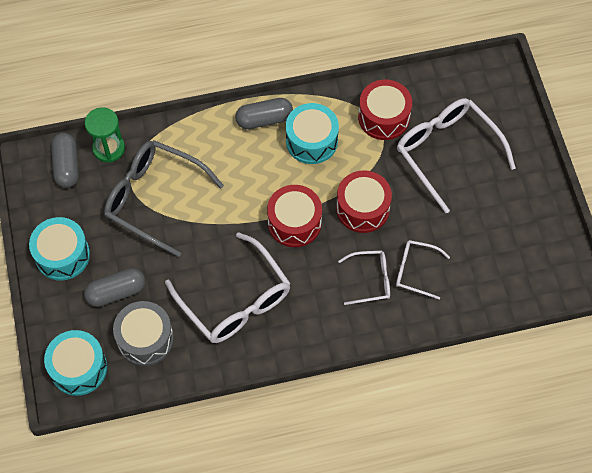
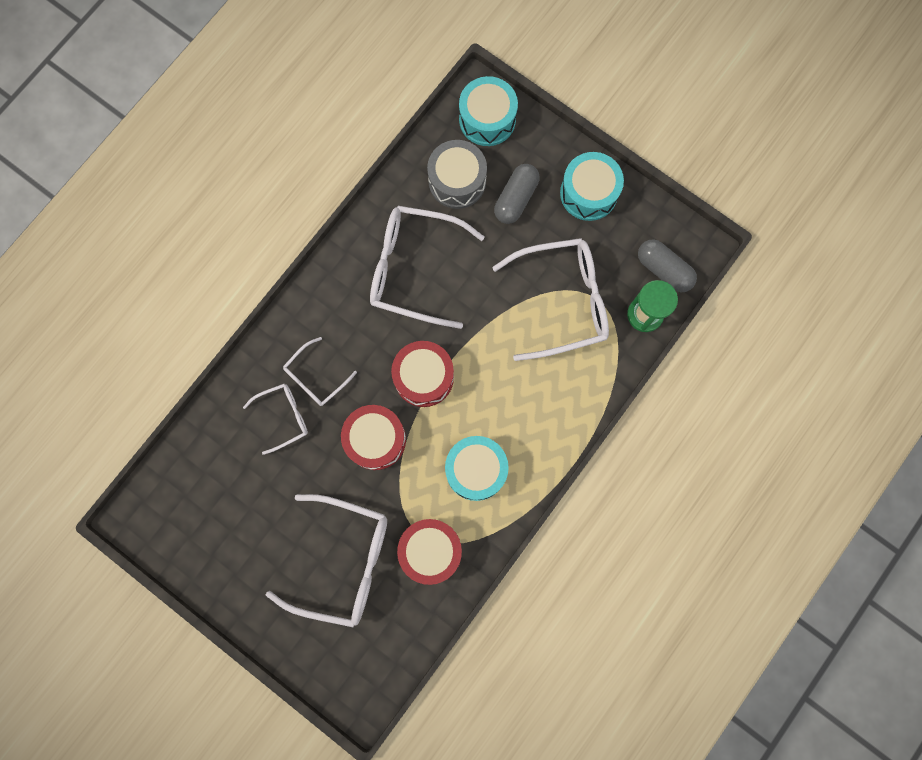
camera: 140 degrees right, 15 degrees up
grey glasses [104,140,224,257] -> white glasses [492,238,609,361]
grey capsule [235,98,293,129] -> none

